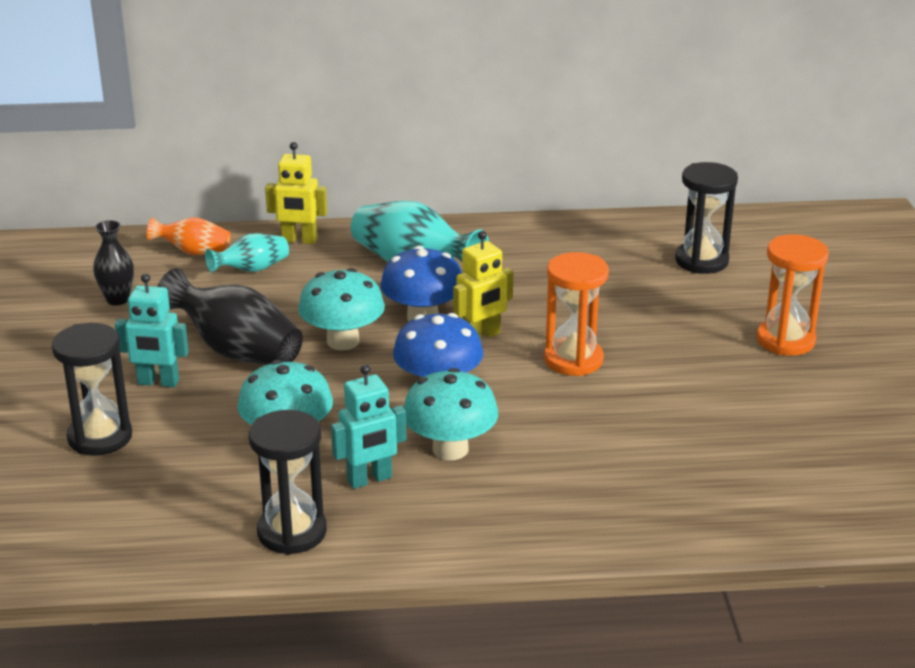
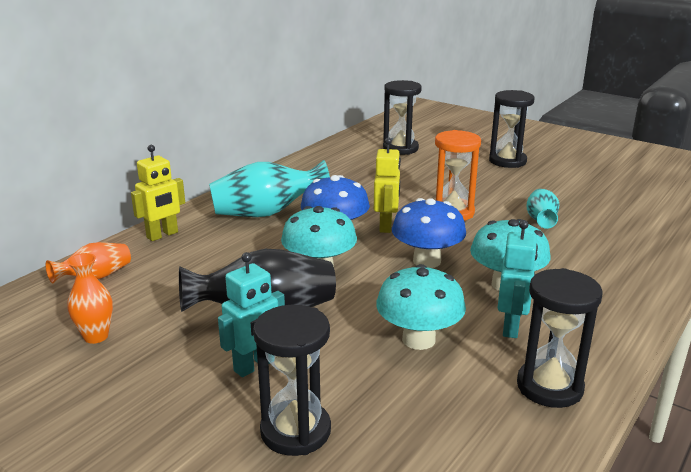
camera: 50 degrees left, 5 degrees down
black vase [93,220,134,305] -> orange vase [67,253,113,344]
turquoise vase [205,233,289,273] -> turquoise vase moved to [527,189,559,229]
orange hourglass [757,234,829,356] -> black hourglass [489,90,535,168]

